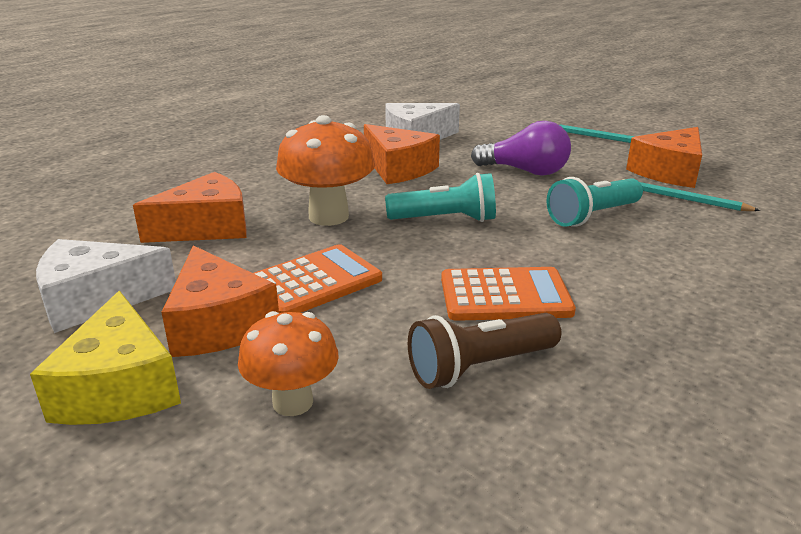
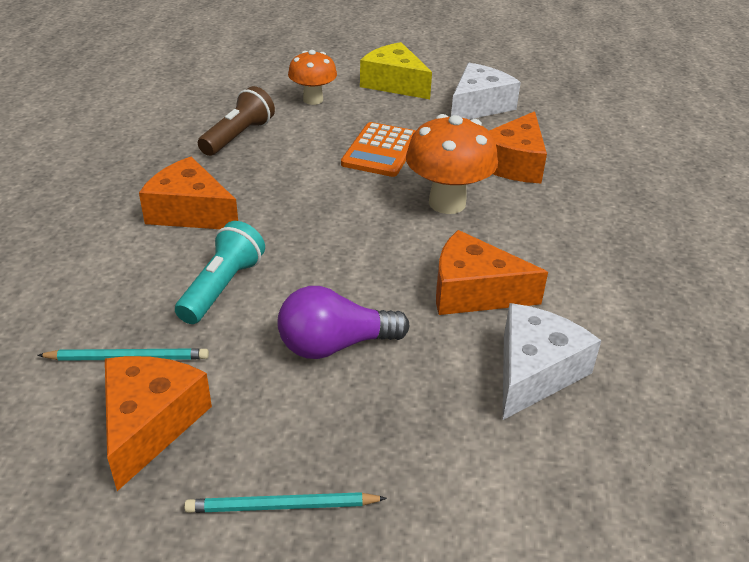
camera: 145 degrees right, 10 degrees up
orange cheese [161,245,279,357] -> orange cheese moved to [139,157,238,229]
turquoise flashlight [385,173,496,222] -> none
orange calculator [441,267,576,321] -> none

